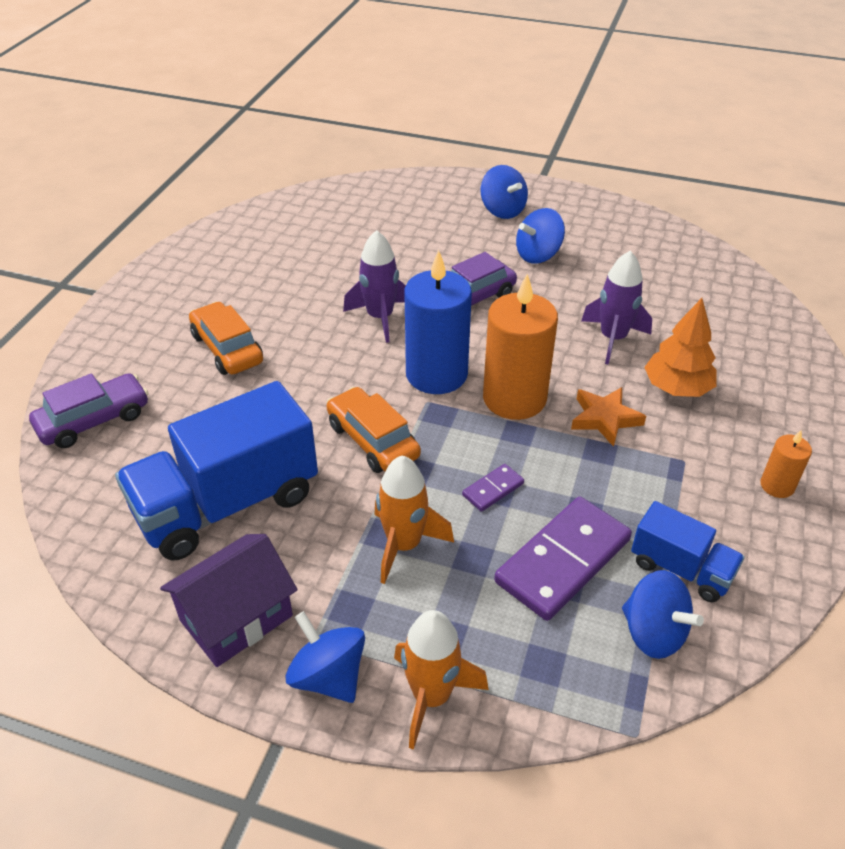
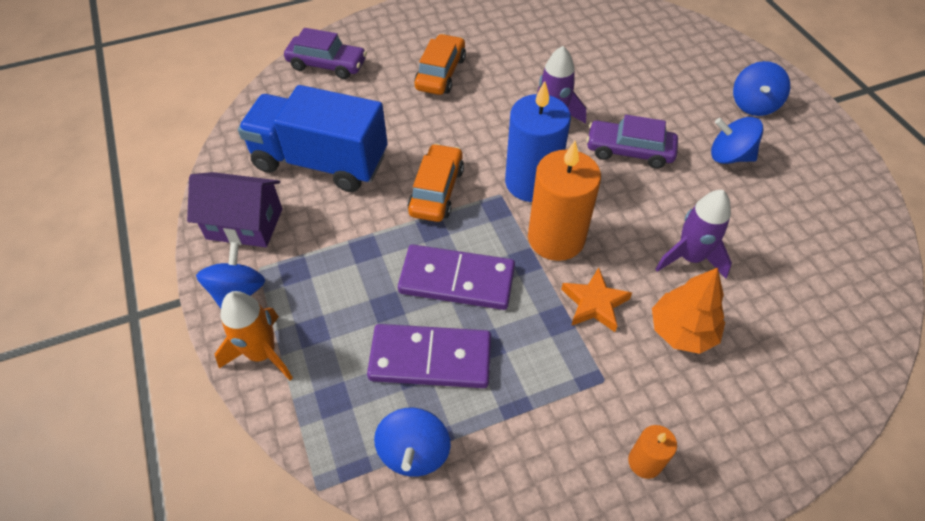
camera: 50 degrees right, 10 degrees up
orange rocket [374,456,454,584] -> none
purple domino [462,464,524,512] -> purple domino [398,244,515,310], size x2.17
blue truck [631,501,745,602] -> none

